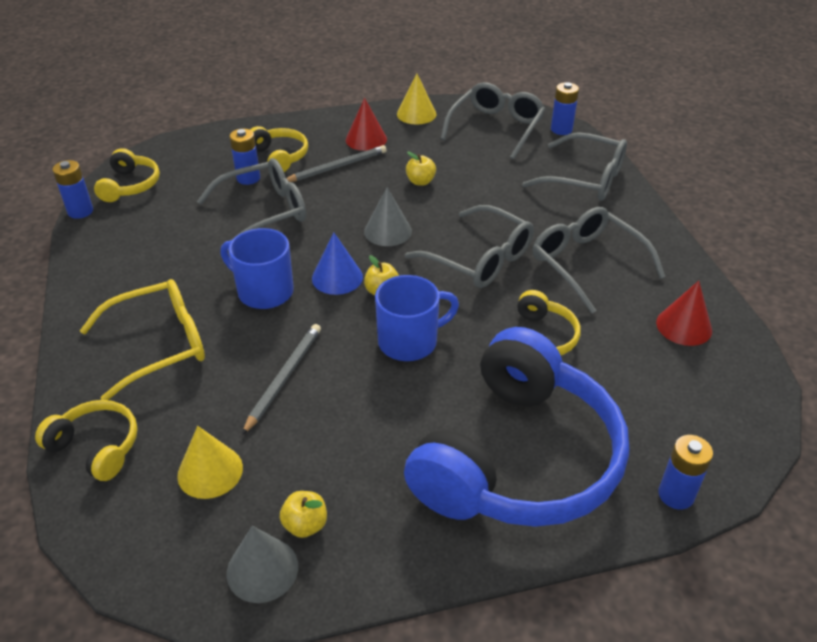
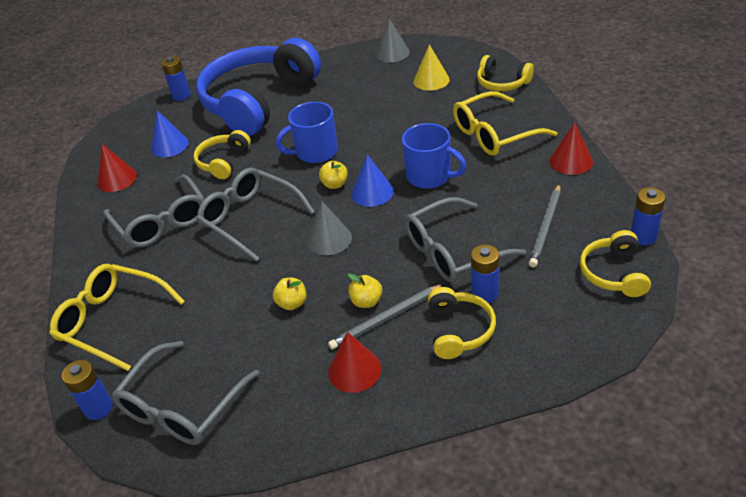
camera: 175 degrees left, 0 degrees up
grey pencil [242,324,321,435] -> grey pencil moved to [529,184,560,267]
yellow headphones [250,126,308,172] -> yellow headphones turned 150 degrees counterclockwise [428,287,496,359]
yellow apple [280,491,327,538] -> yellow apple moved to [348,273,382,308]
yellow cone [397,74,436,124] -> none
grey glasses [522,132,627,201] -> yellow glasses [50,264,185,371]
none -> blue cone [151,110,189,157]
none -> red cone [549,123,593,175]

